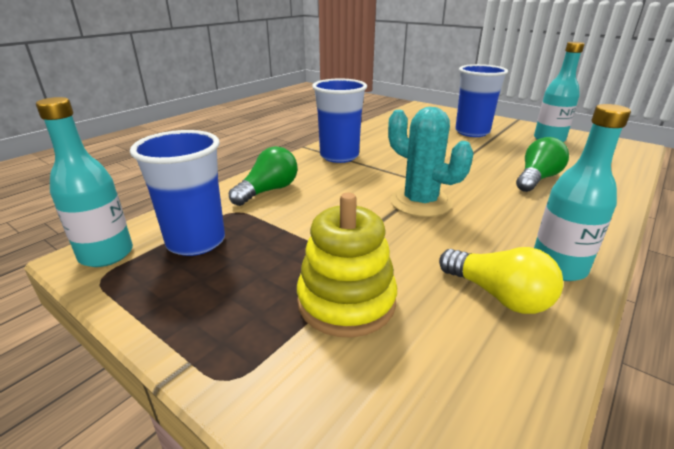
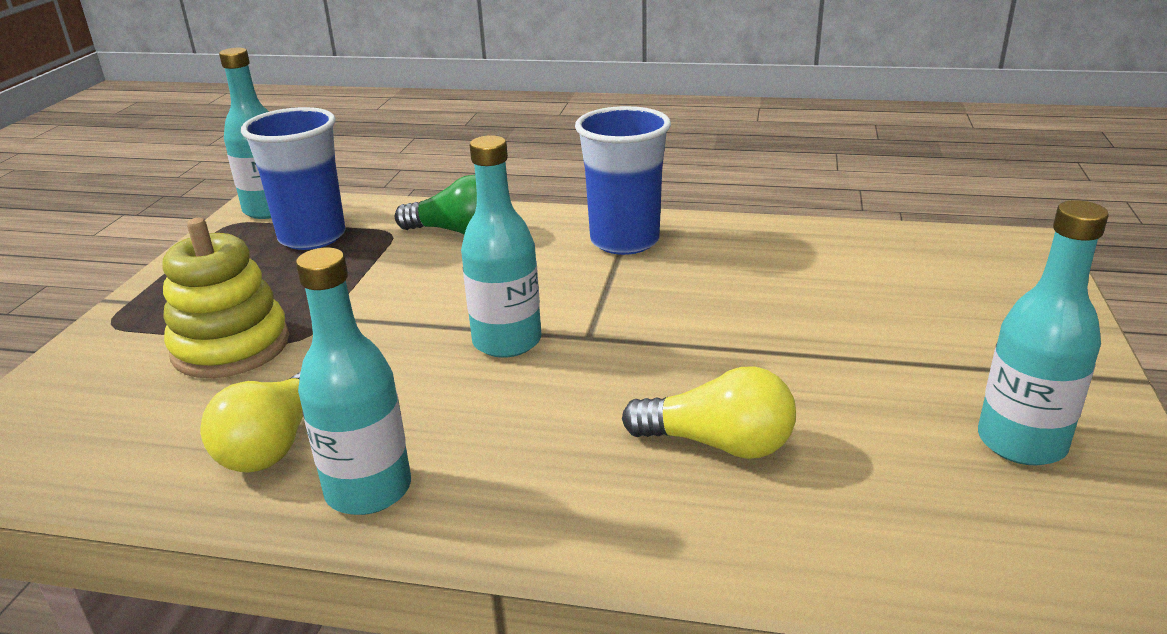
camera: 65 degrees right, 0 degrees up
turquoise cactus [388,107,474,217] -> turquoise bottle [461,135,541,358]
blue cup [455,64,508,137] -> none
green light bulb [516,137,569,192] -> yellow light bulb [622,366,796,459]

